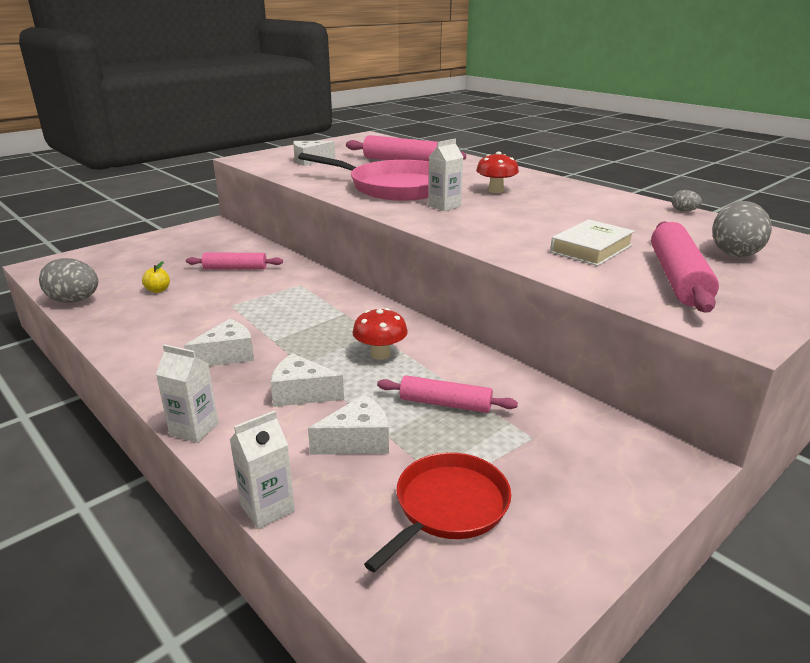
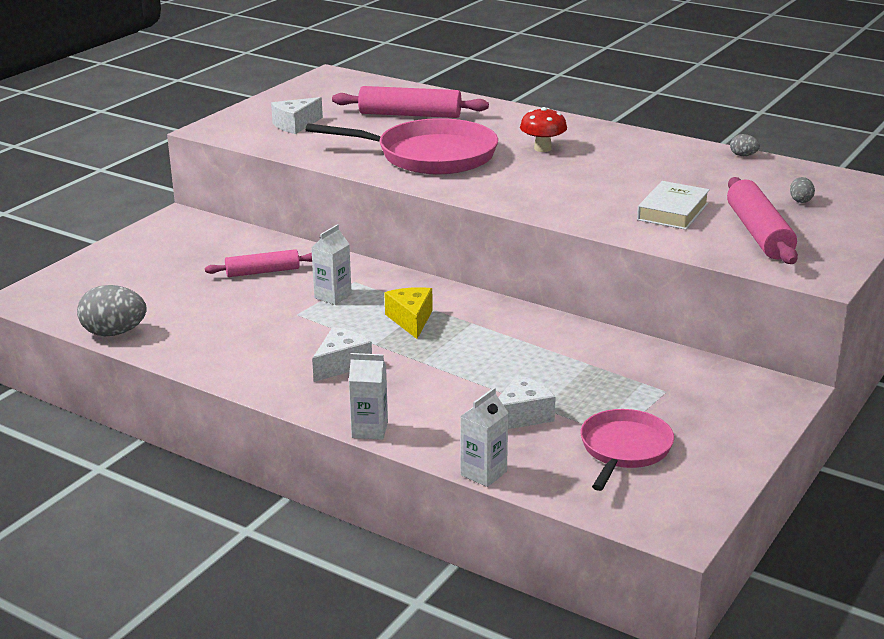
camera: 15 degrees left, 0 degrees up
yellow apple [142,261,170,293] -> none
white cheese [271,353,344,407] -> none
red mushroom [352,308,408,360] -> none
red pan [364,452,511,573] -> pink pan [580,409,674,491]
pink rolling pin [377,375,518,413] -> none
white carton [428,139,463,211] -> white carton moved to [311,224,352,305]
grey egg [712,201,772,257] -> grey egg [790,177,815,203], size x0.49
none -> yellow cheese [384,287,433,339]

